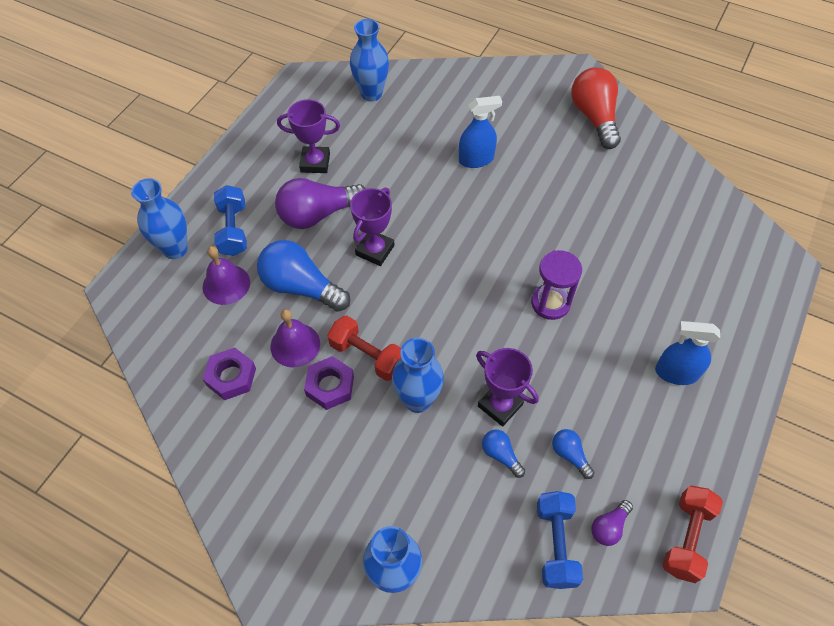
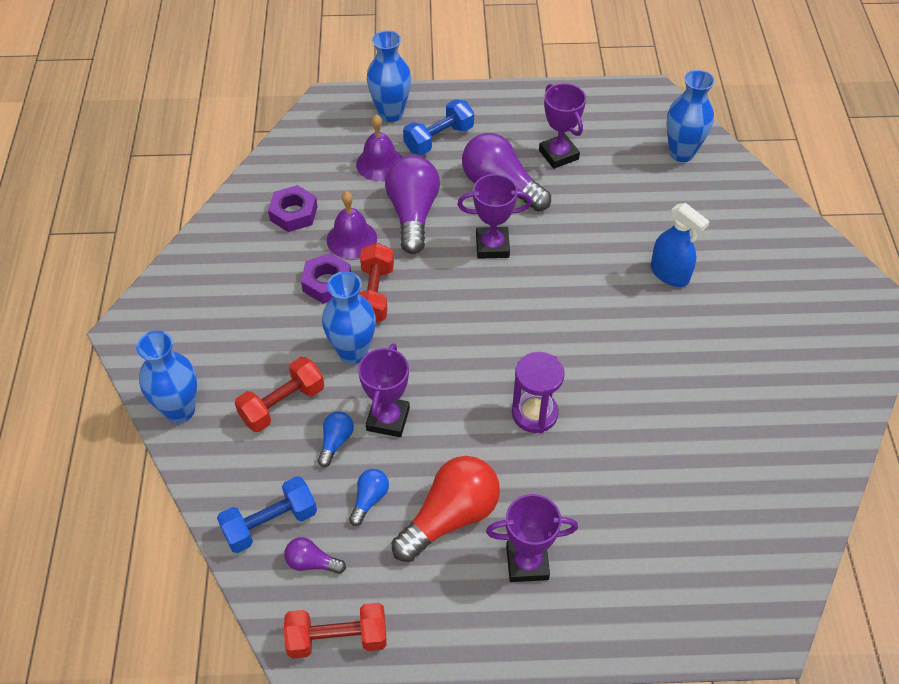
camera: 60 degrees right, 5 degrees down
blue light bulb [257,240,350,312] -> purple light bulb [385,155,440,254]
red light bulb [571,67,621,149] -> red light bulb moved to [392,456,500,562]
blue spray bottle [655,321,720,385] -> purple trophy [486,494,578,582]
none -> red dumbbell [235,357,324,432]

